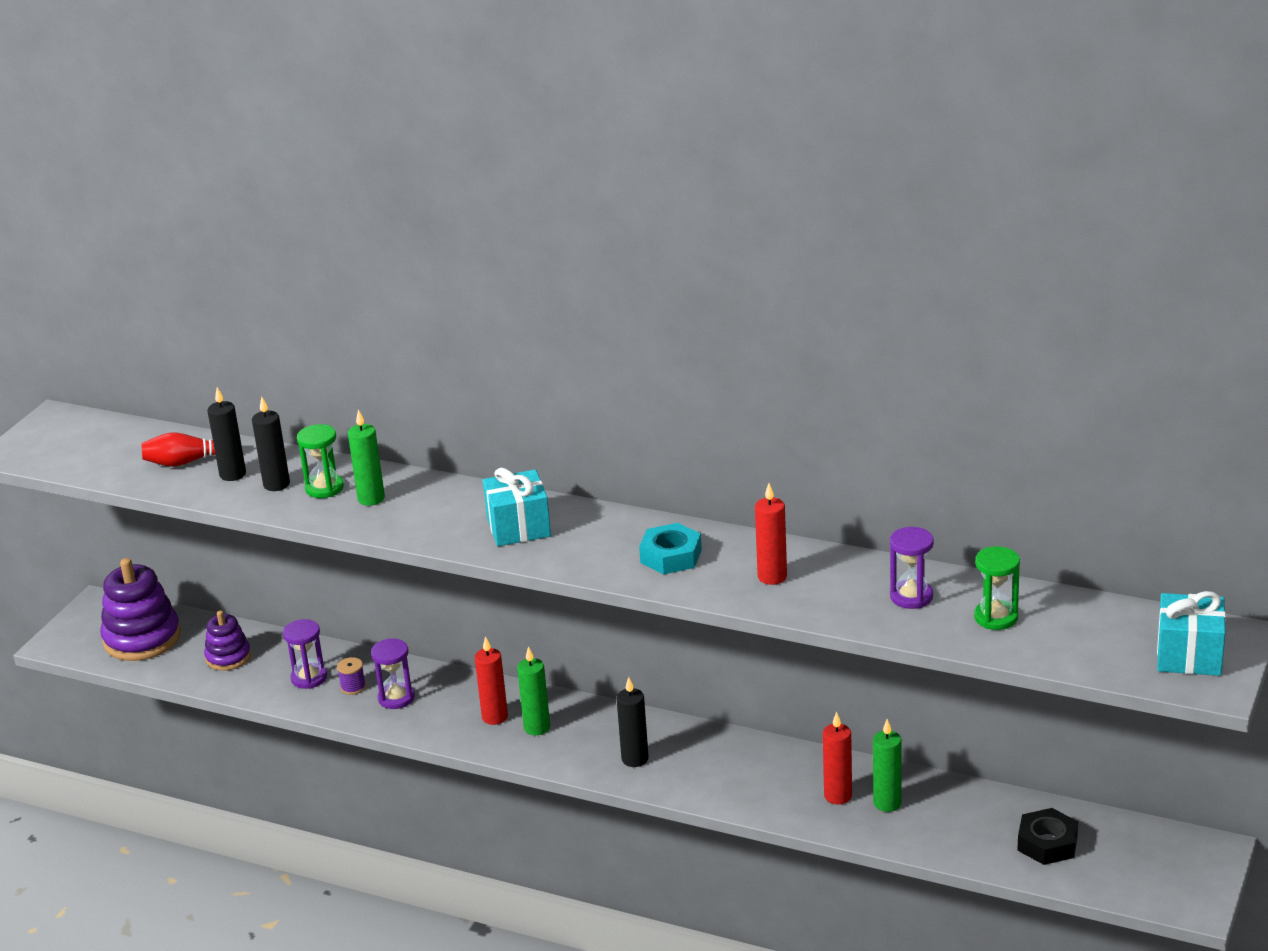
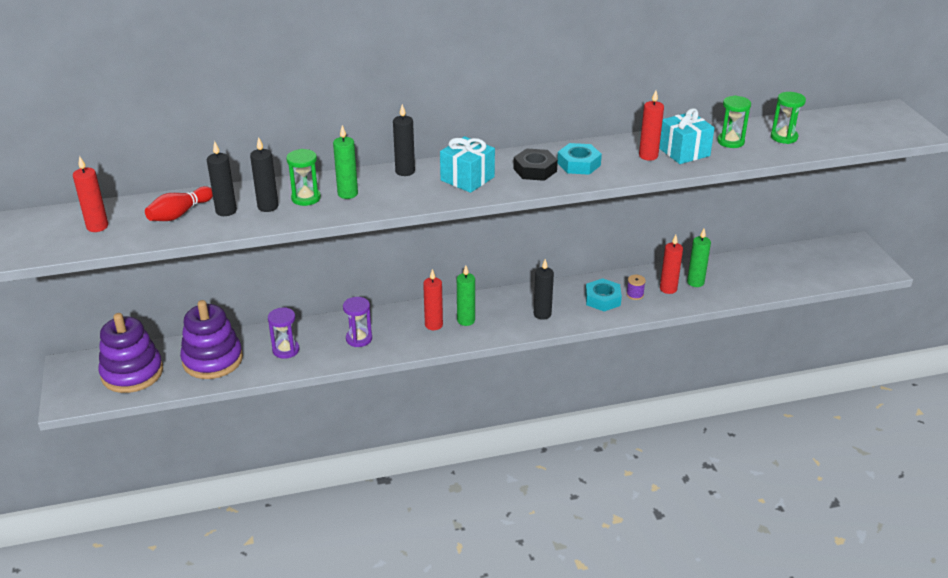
camera: 40 degrees left, 5 degrees up
purple stacking toy [204,611,251,671] -> purple stacking toy [180,300,243,379], size x1.73
purple spool [337,657,366,695] -> purple spool moved to [626,275,646,300]
purple hourglass [890,527,934,609] -> green hourglass [717,95,751,148]
black nut [1017,808,1078,865] -> black nut moved to [513,148,558,181]
turquoise gift [1157,591,1226,676] -> turquoise gift moved to [659,108,715,164]
none -> red candle [73,156,108,232]
none -> black candle [393,104,415,176]
none -> turquoise nut [585,278,622,311]

